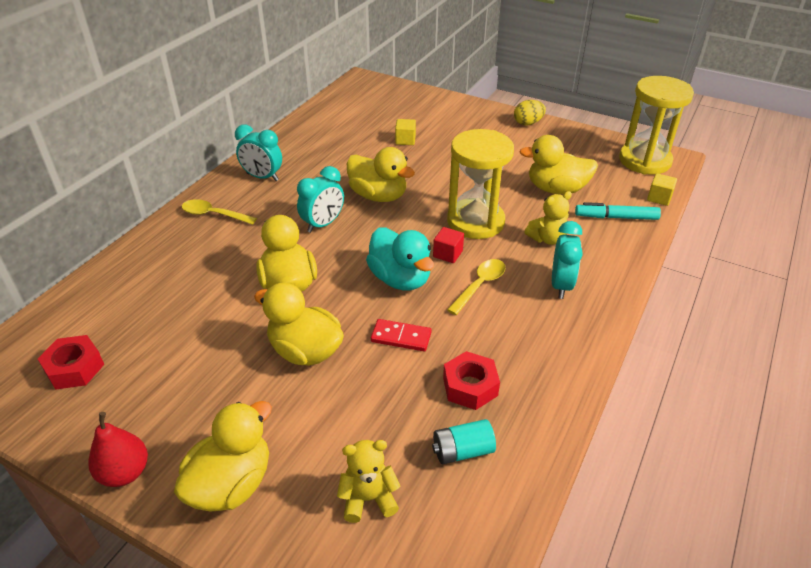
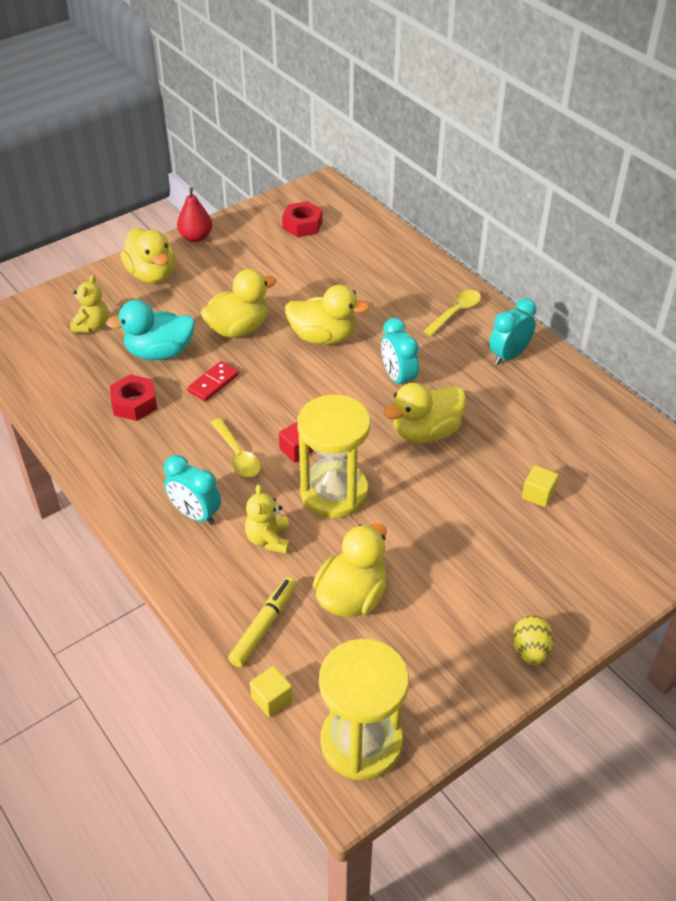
camera: 115 degrees right, 5 degrees up
turquoise duck [366,228,434,290] -> turquoise duck moved to [106,300,195,360]
turquoise battery [432,419,496,464] -> none
turquoise marker [575,202,661,220] -> yellow marker [228,577,297,667]

